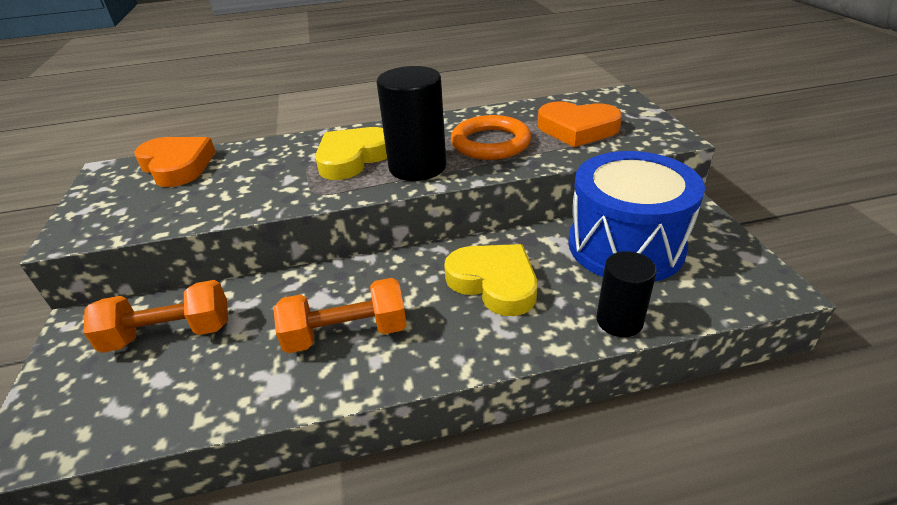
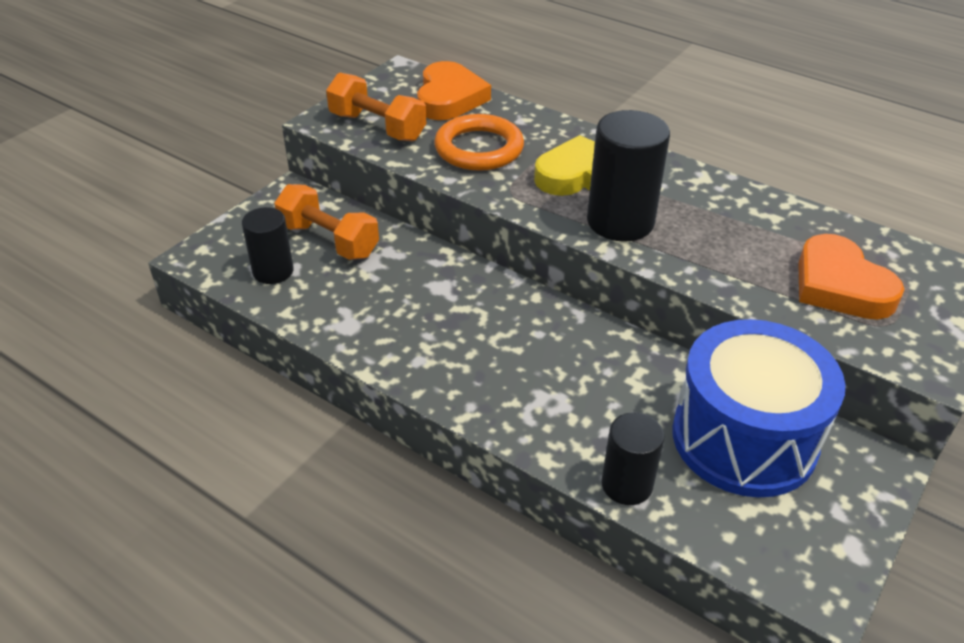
camera: 45 degrees right, 5 degrees up
orange dumbbell [273,278,407,353] -> orange dumbbell moved to [326,72,426,141]
yellow heart [444,244,537,316] -> none
orange ring [451,115,531,160] -> orange ring moved to [434,114,524,171]
none -> black cylinder [242,207,294,284]

